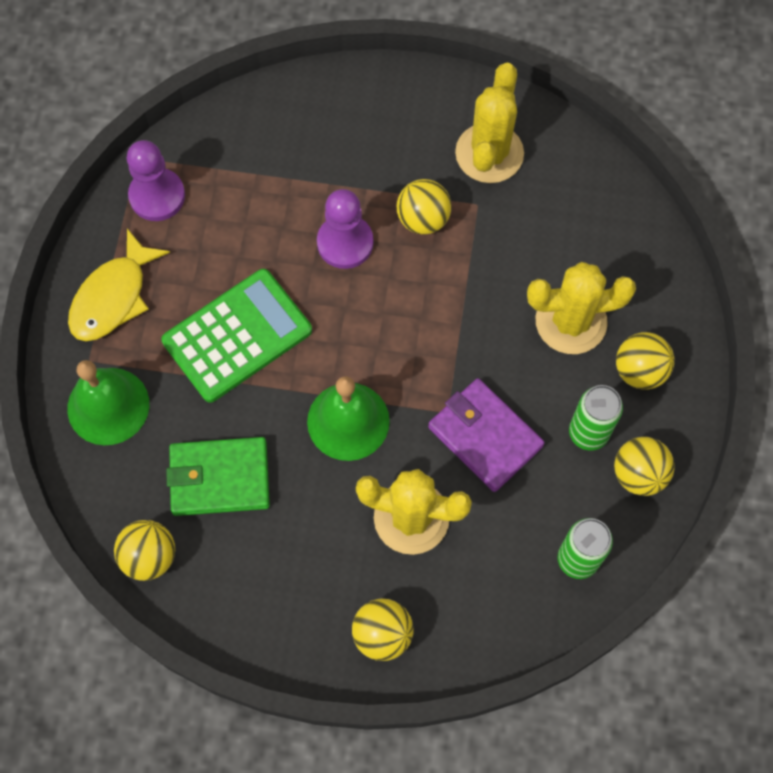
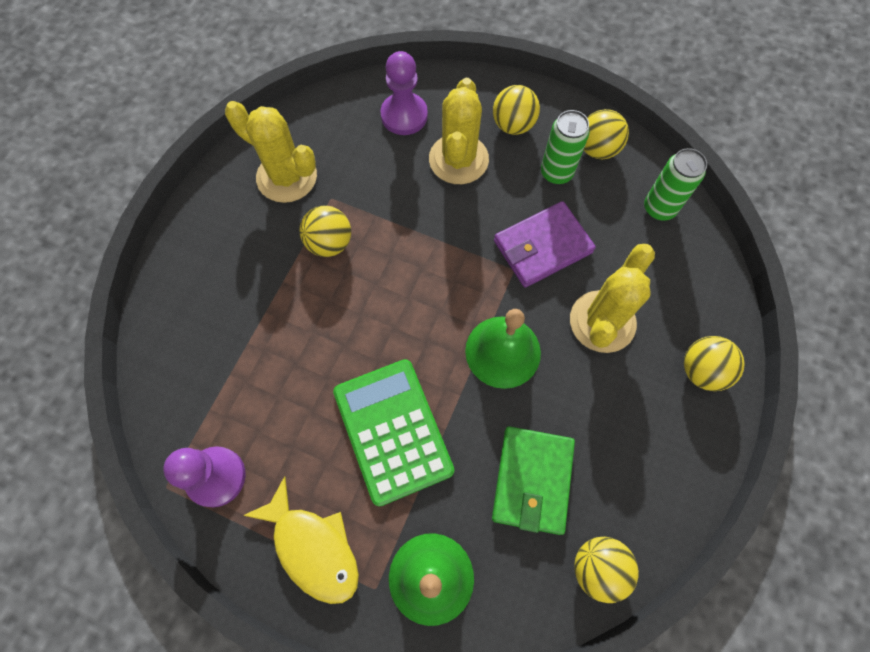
camera: 75 degrees left, 0 degrees up
purple pawn [317,189,373,269] -> purple pawn moved to [380,51,428,135]

